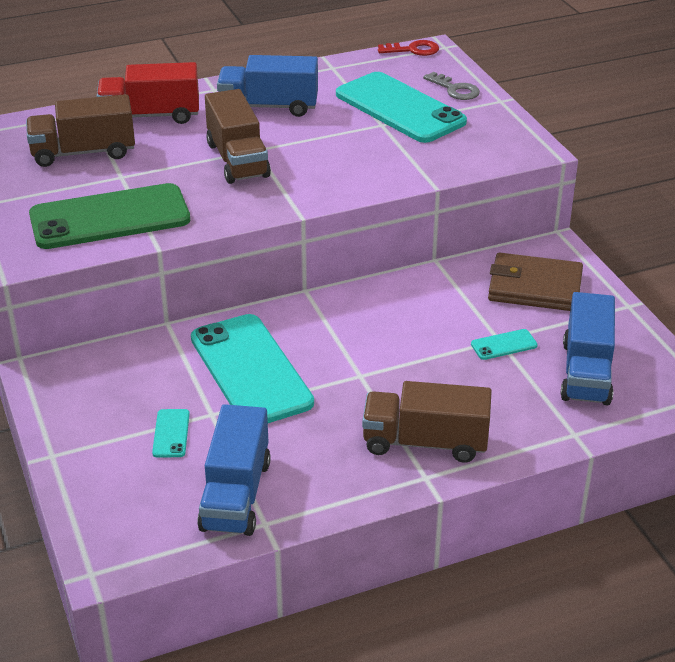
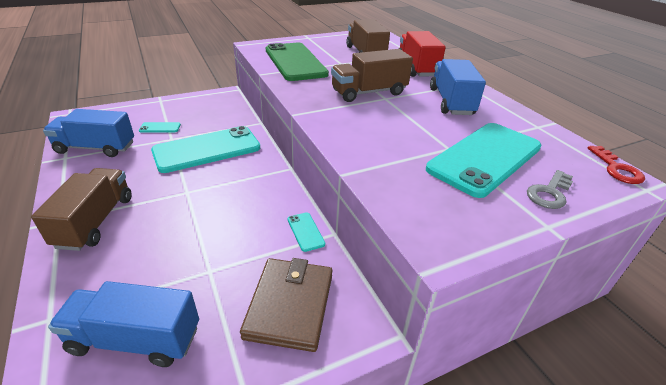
camera: 85 degrees right, 0 degrees up
turquoise phone [471,329,538,360] -> turquoise phone moved to [288,212,325,252]

